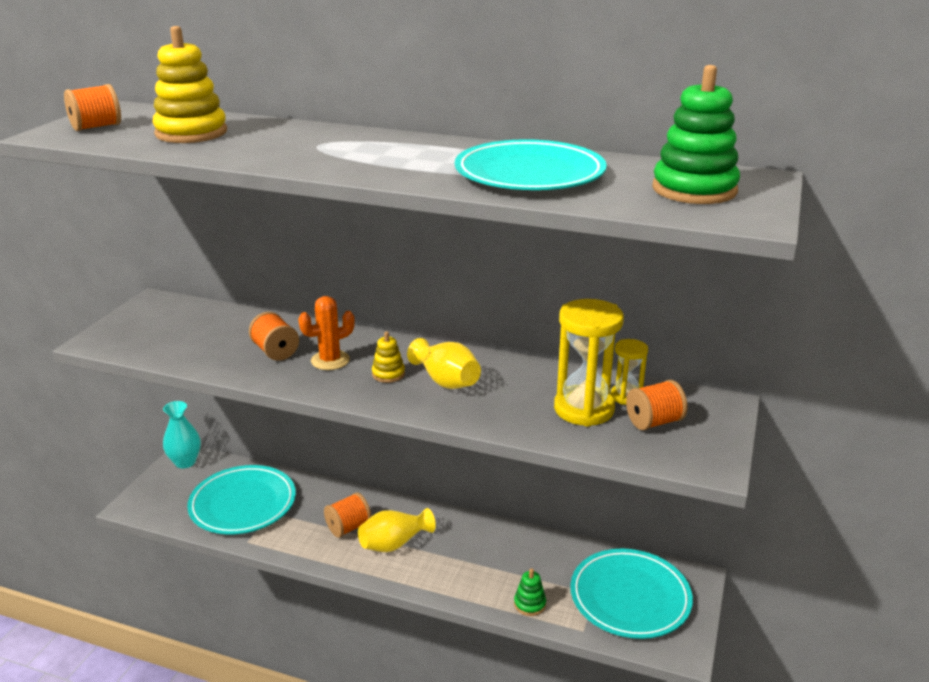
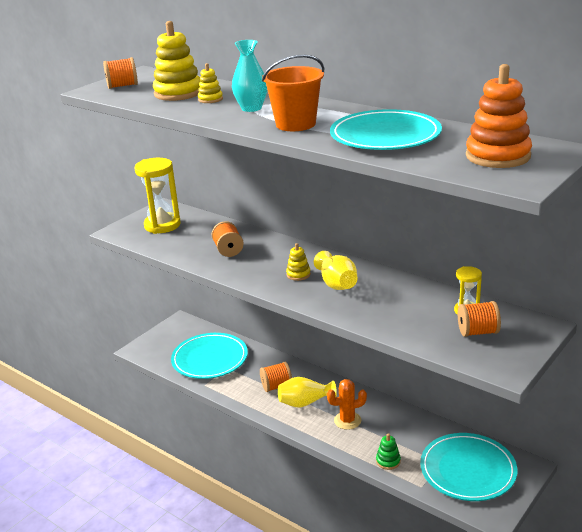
camera: 20 degrees right, 0 degrees up
turquoise vase [163,401,201,468] -> turquoise vase moved to [232,40,268,112]
orange cactus [298,296,355,370] -> orange cactus moved to [327,379,367,430]
yellow hourglass [554,299,624,427] -> yellow hourglass moved to [134,158,181,234]
green stacking toy [652,65,740,204] -> orange stacking toy [466,64,532,168]
none -> yellow stacking toy [198,63,223,103]
none -> orange bucket [262,55,324,131]

